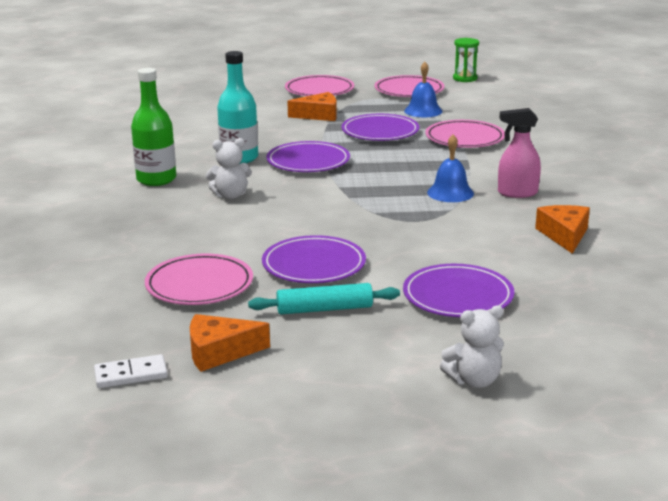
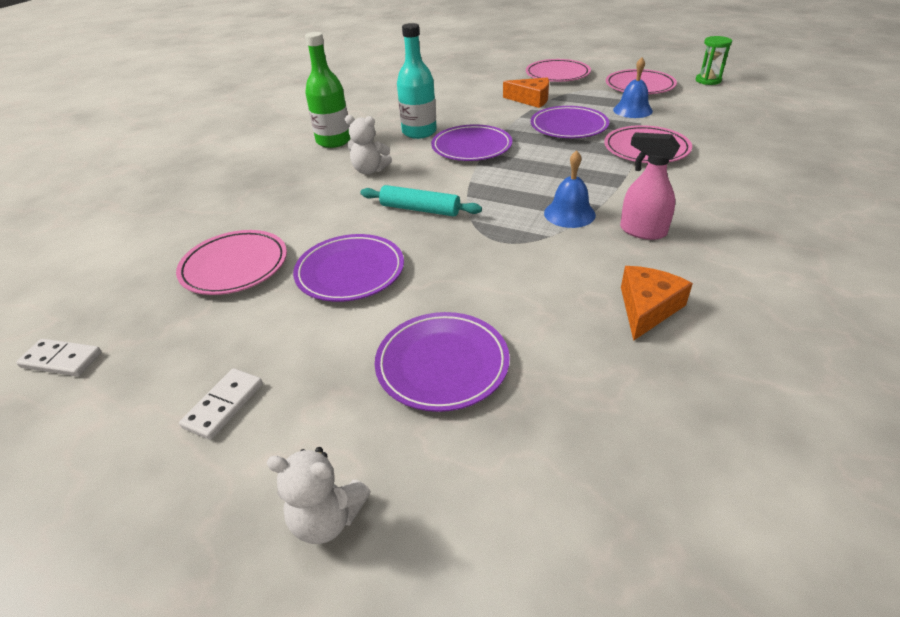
camera: 30 degrees right, 15 degrees up
orange cheese [190,314,270,372] -> none
turquoise rolling pin [248,283,400,315] -> turquoise rolling pin moved to [360,185,482,216]
none -> white domino [179,368,263,440]

